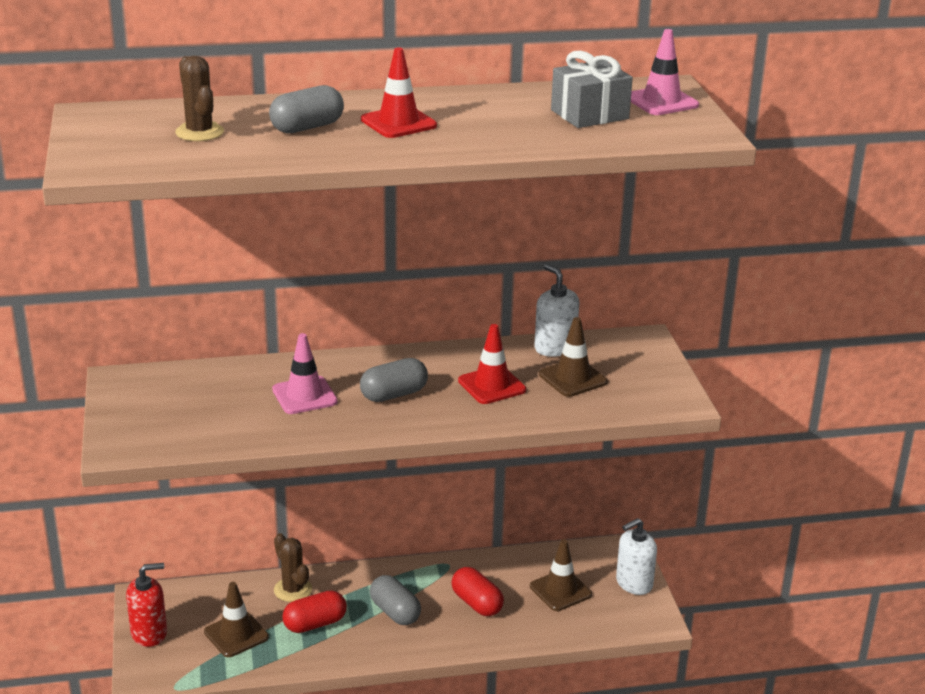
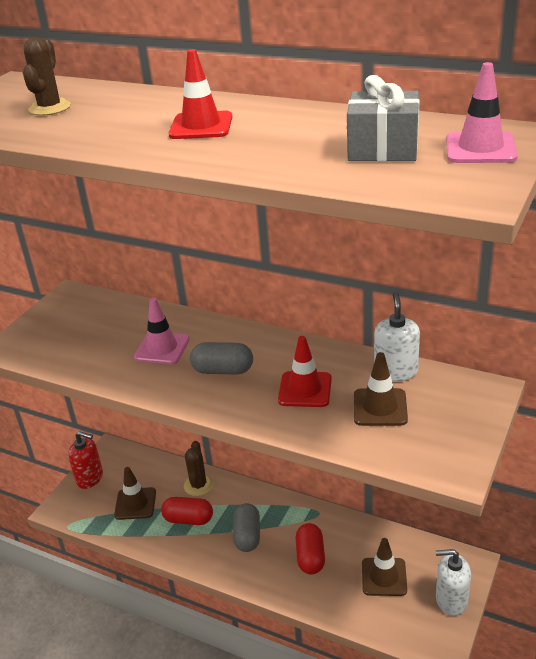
camera: 40 degrees right, 5 degrees up
grey capsule [269,85,344,133] -> none

